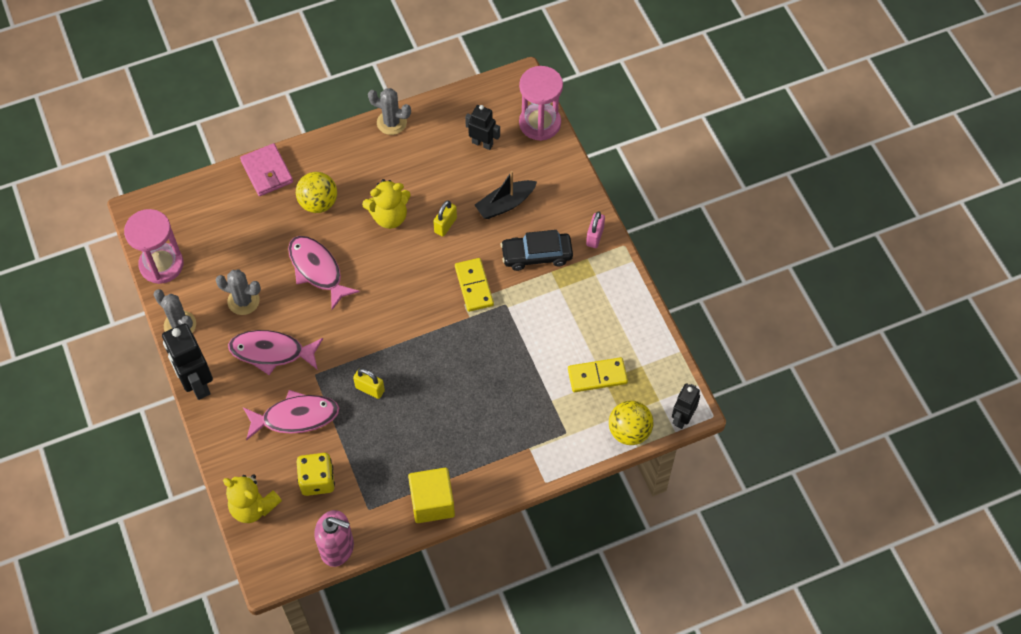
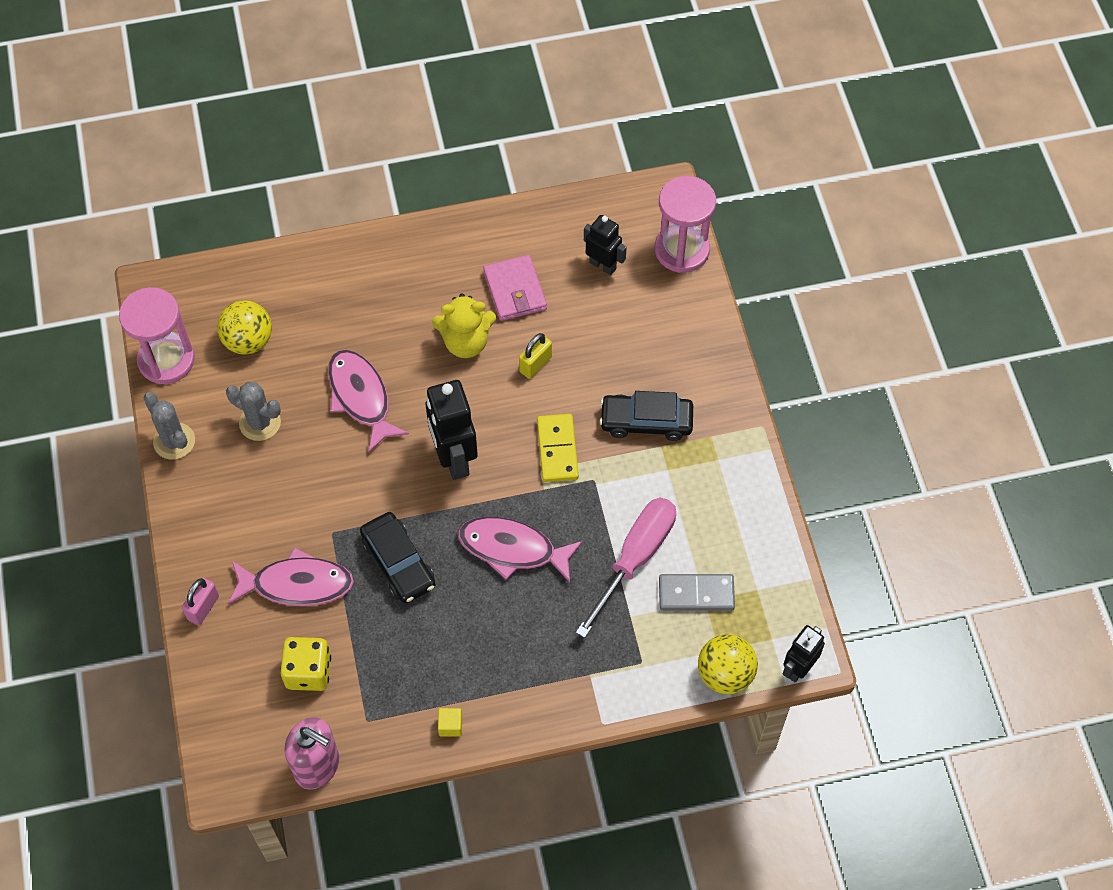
camera: 10 degrees right, 0 degrees up
black robot [162,323,213,400] -> black robot moved to [426,380,478,480]
yellow teddy bear [223,474,282,523] -> none
pink fish [228,330,323,375] -> pink fish moved to [458,517,583,582]
pink wallet [240,143,293,196] -> pink wallet moved to [483,255,547,321]
yellow ball [296,172,337,213] -> yellow ball moved to [217,300,272,355]
yellow padlock [353,368,385,399] -> black car [360,512,436,603]
grey cactus [368,88,411,135] -> none
yellow cube [408,468,455,523] -> yellow cube [438,708,462,737], size x0.43
black boat [475,171,537,219] -> none
yellow domino [568,357,628,392] -> grey domino [659,574,735,611]
pink padlock [586,211,605,248] -> pink padlock moved to [182,578,219,625]
none -> pink screwdriver [576,498,676,638]

